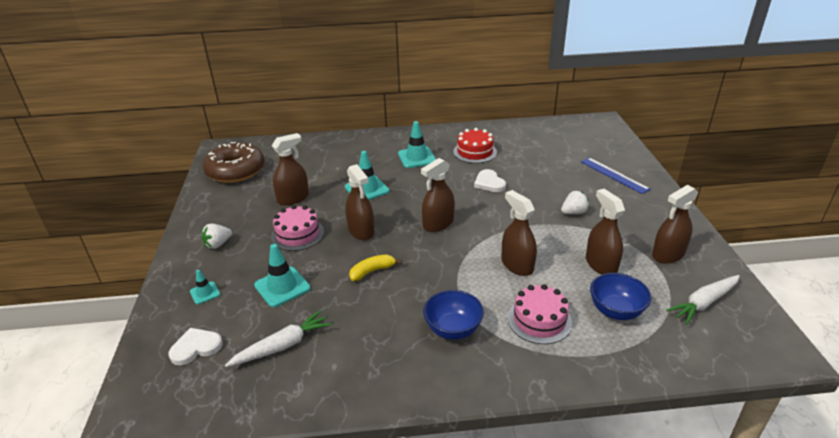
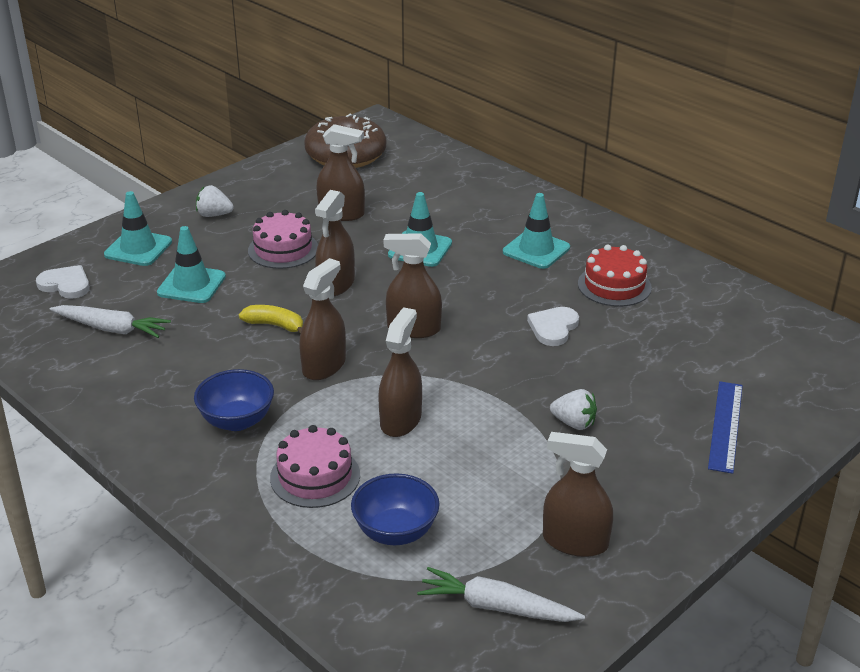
camera: 50 degrees right, 0 degrees up
turquoise traffic cone [190,270,220,304] -> turquoise traffic cone [104,191,172,266], size x1.79
brown spray bottle [586,189,625,274] -> brown spray bottle moved to [299,258,346,380]

